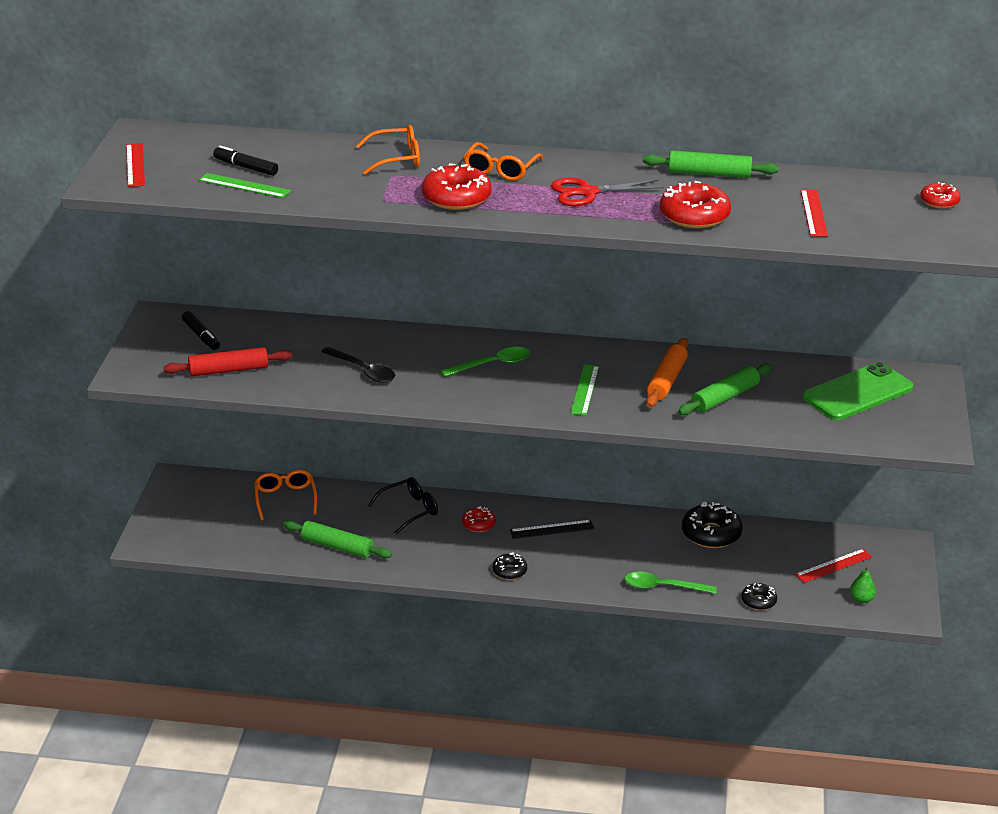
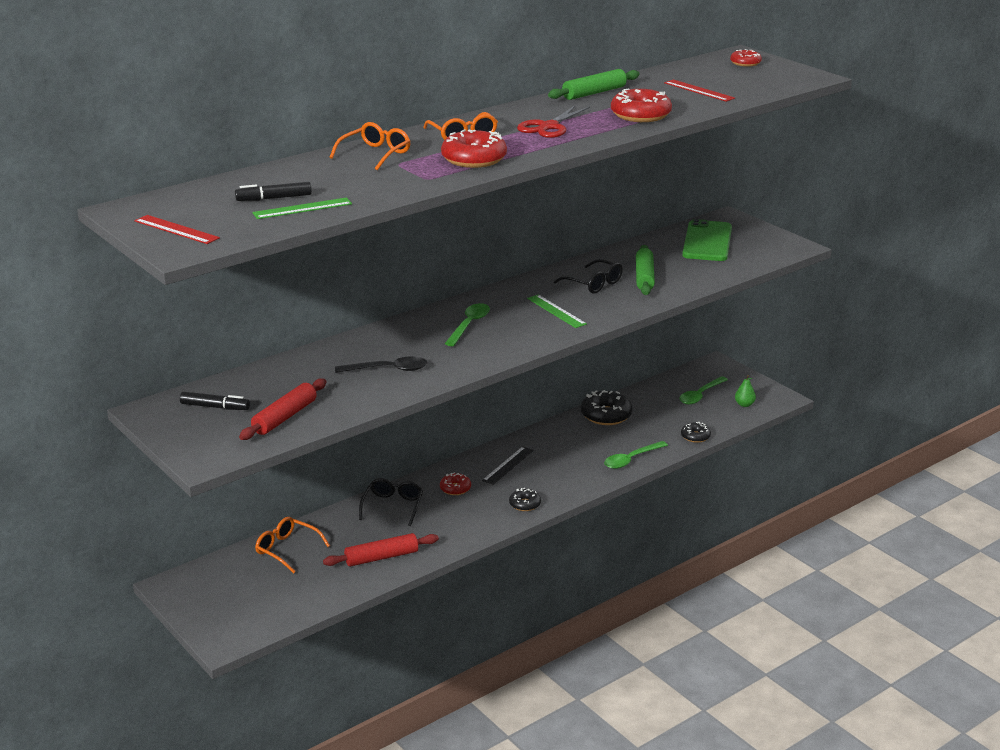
camera: 45 degrees left, 5 degrees down
green rolling pin [283,520,392,558] -> red rolling pin [323,533,439,566]
orange rolling pin [646,338,688,407] -> black glasses [554,259,623,294]
red ruler [795,549,872,583] -> green spoon [679,376,728,405]

